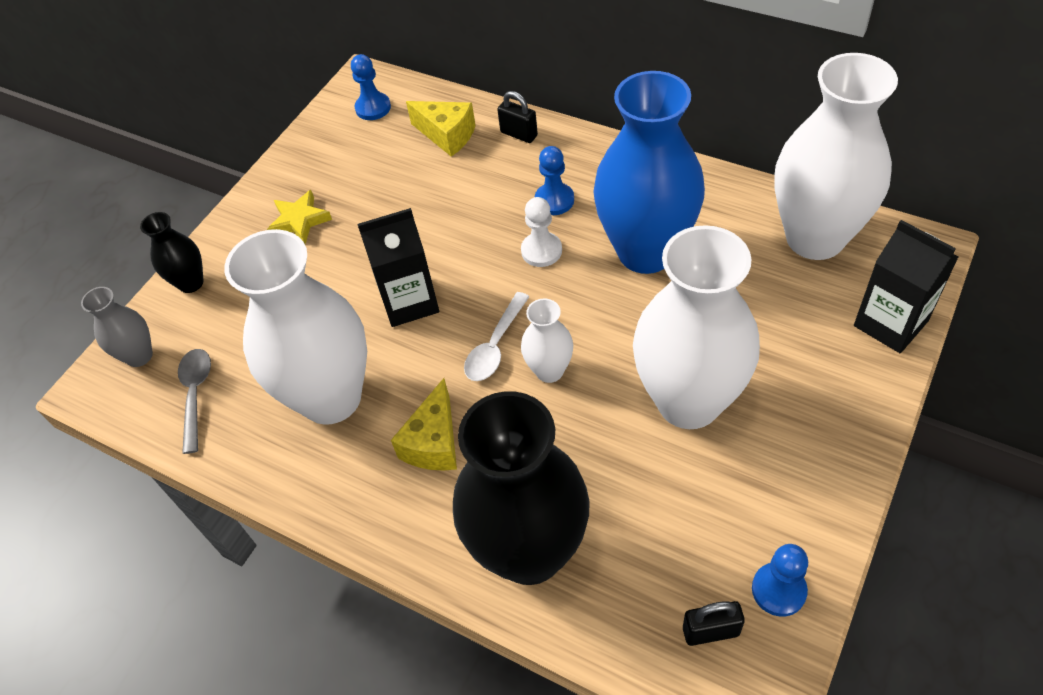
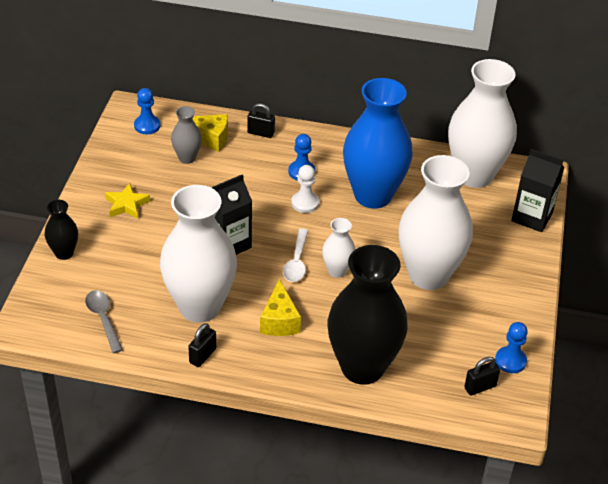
camera: 25 degrees left, 10 degrees down
grey vase [81,287,153,367] -> grey vase moved to [171,106,202,164]
none -> black padlock [188,323,216,367]

